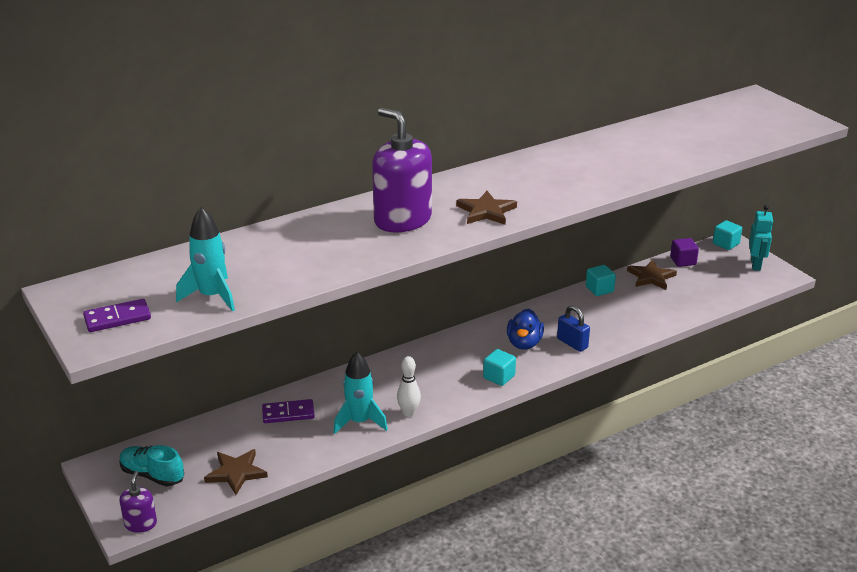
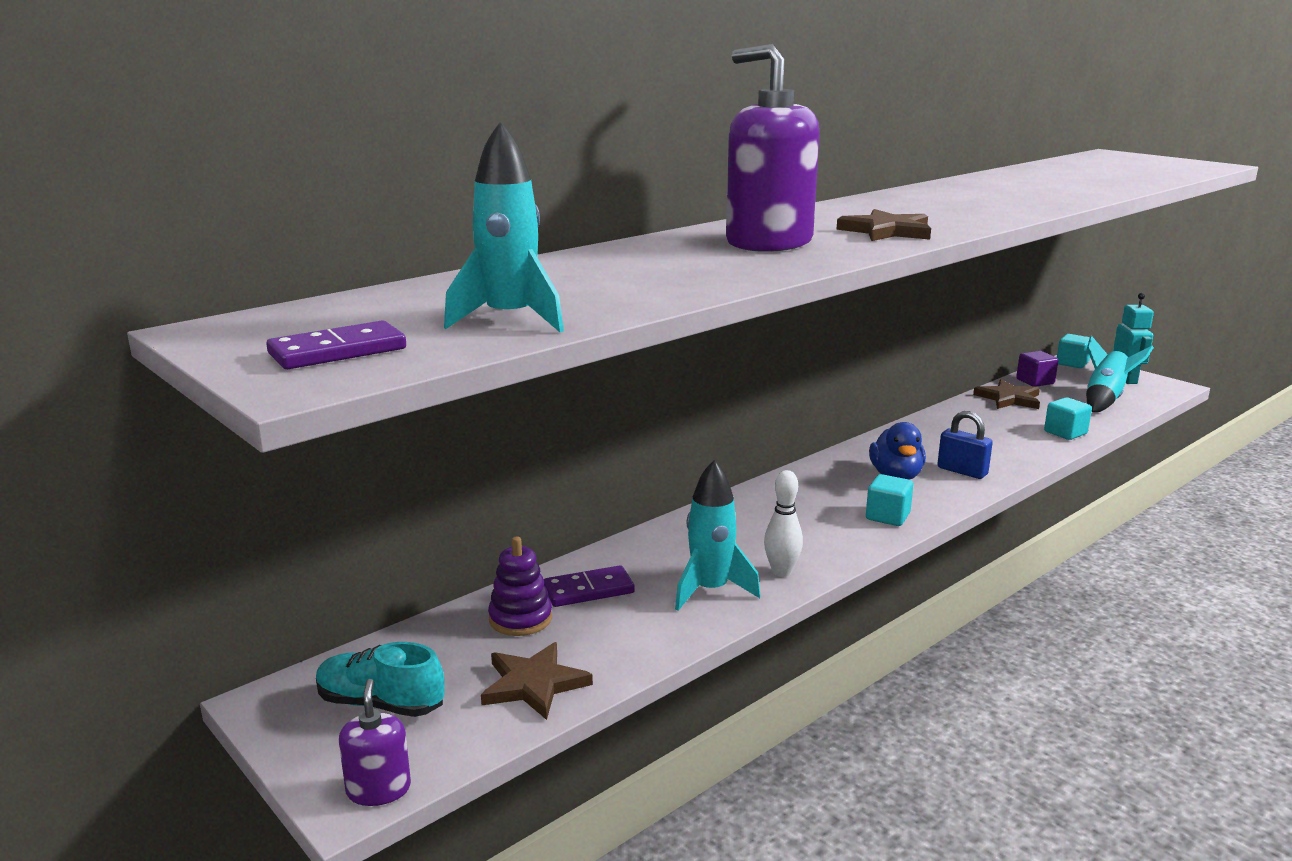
camera: 10 degrees left, 10 degrees down
turquoise cube [586,265,616,296] -> turquoise cube moved to [1044,397,1092,440]
none -> purple stacking toy [488,537,552,636]
none -> turquoise rocket [1086,336,1154,413]

